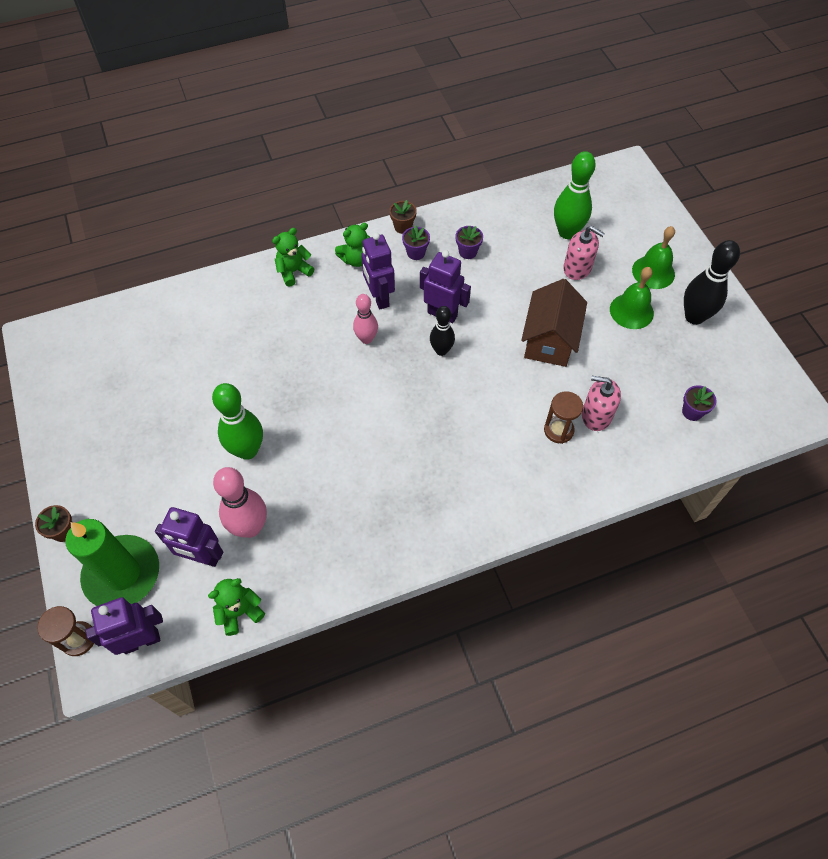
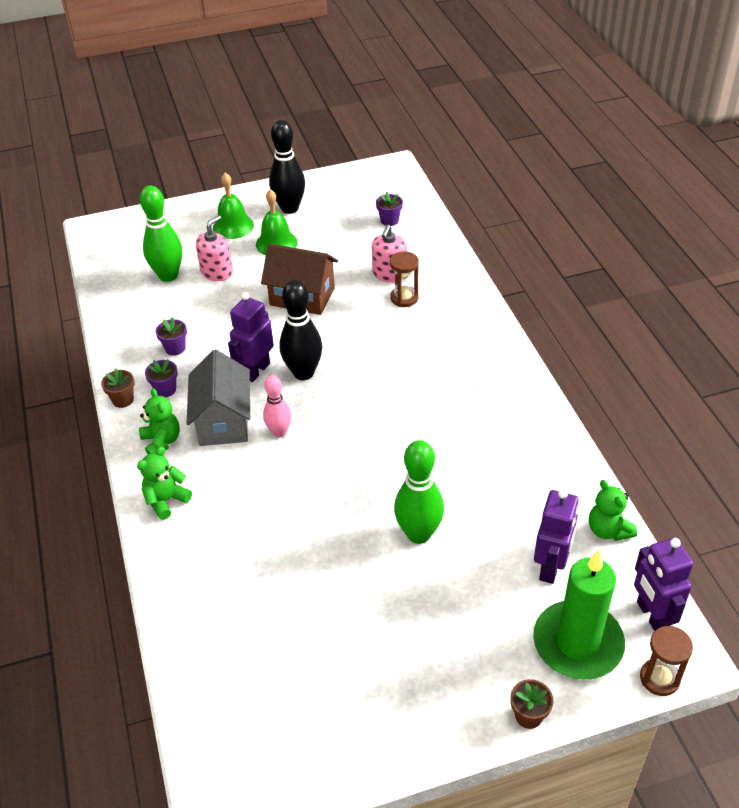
camera: 85 degrees left, 15 degrees down
pink bowling pin [213,467,267,538] -> none
green teddy bear [272,228,314,287] -> green teddy bear turned 75 degrees clockwise [137,447,192,520]
purple robot [361,233,395,309] -> grey house [187,350,250,446]
black bowling pin [430,306,455,356] -> black bowling pin [279,280,323,380], size x1.59

